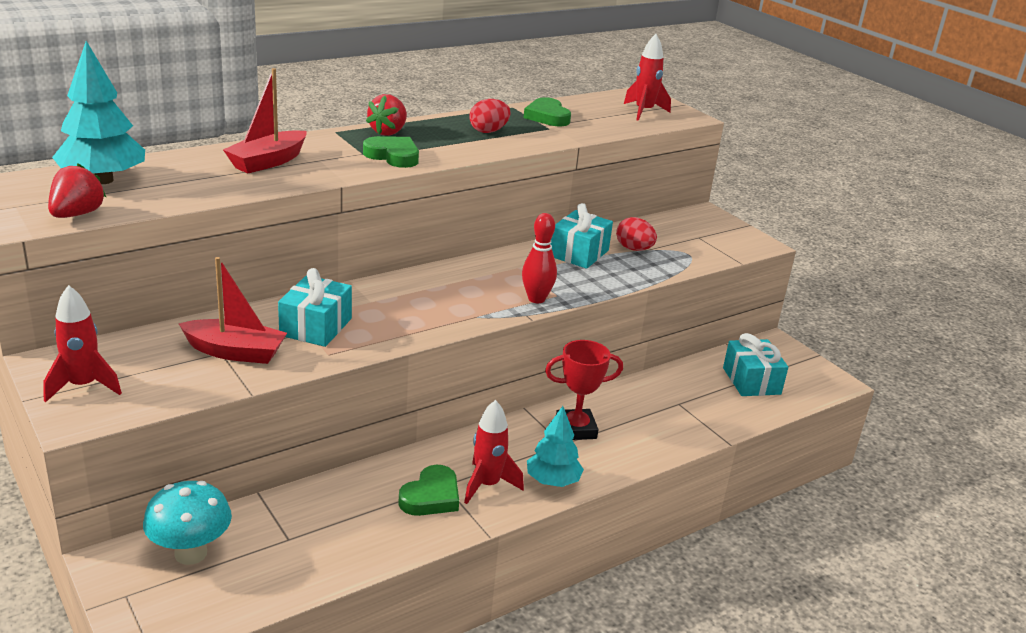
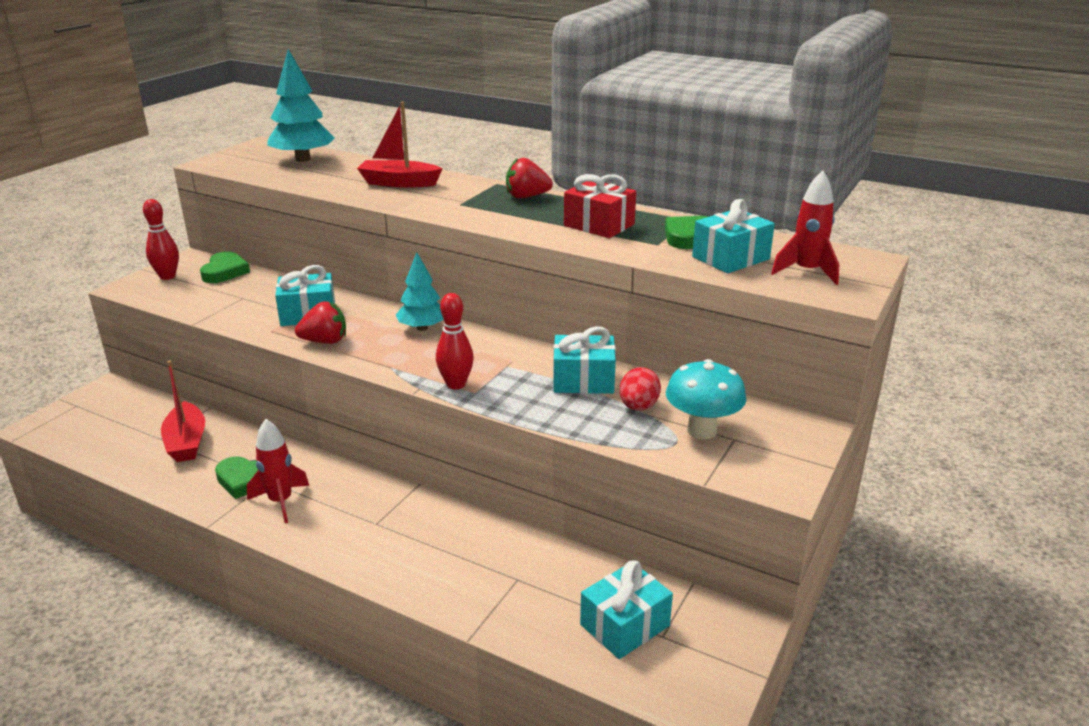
camera: 65 degrees right, 0 degrees up
red rocket [43,285,122,403] -> red bowling pin [143,199,179,280]
red strawberry [48,164,106,218] -> red strawberry moved to [295,302,346,344]
turquoise mushroom [143,481,232,565] -> turquoise mushroom moved to [666,359,746,439]
red boat [179,257,287,364] -> red boat moved to [161,360,205,462]
green heart [363,136,419,168] -> green heart moved to [200,251,250,283]
red egg [469,99,511,133] -> red gift [564,174,636,238]
turquoise tree [527,406,584,487] -> turquoise tree moved to [396,252,444,331]
red trophy [545,340,623,440] -> none
none -> turquoise gift [692,199,775,273]

